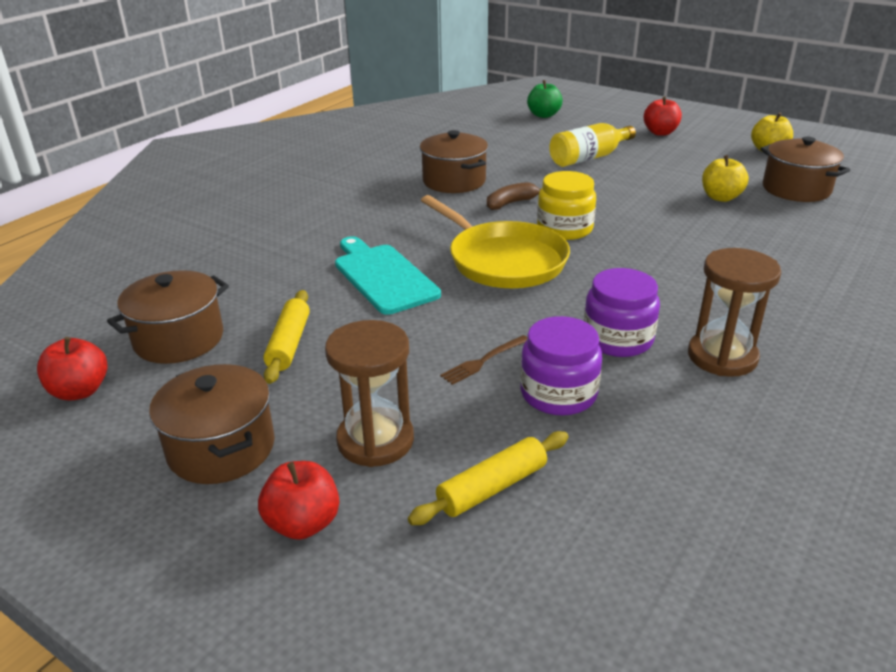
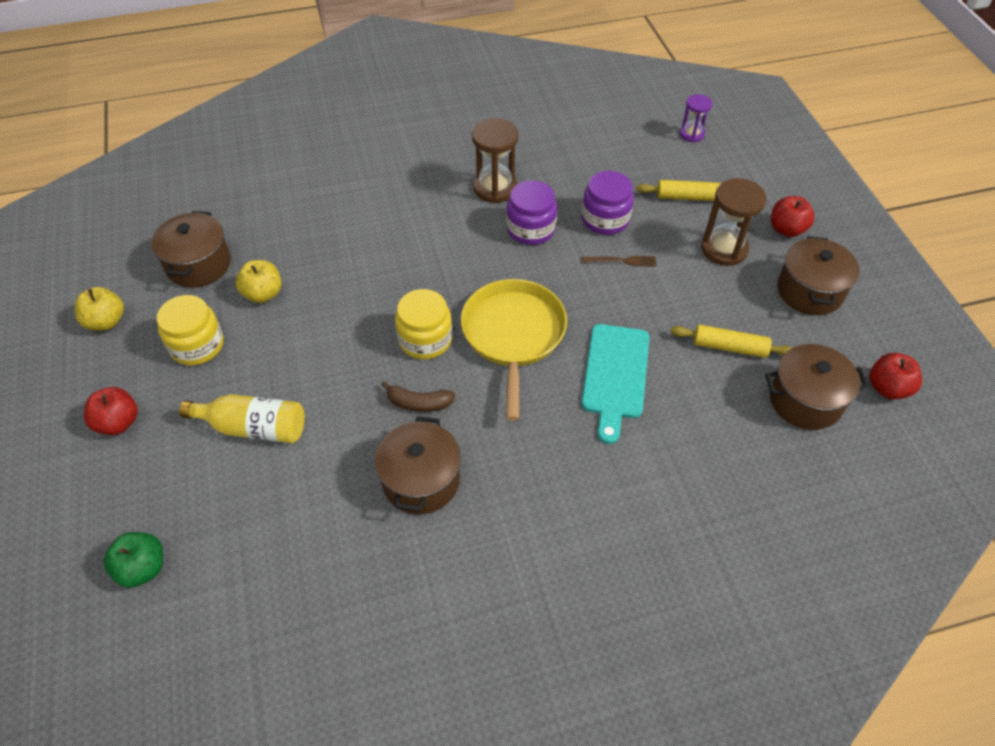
camera: 140 degrees left, 20 degrees up
yellow rolling pin [263,290,310,384] -> yellow rolling pin turned 60 degrees clockwise [671,325,792,358]
none -> yellow jar [157,295,224,365]
none -> purple hourglass [680,94,712,142]

